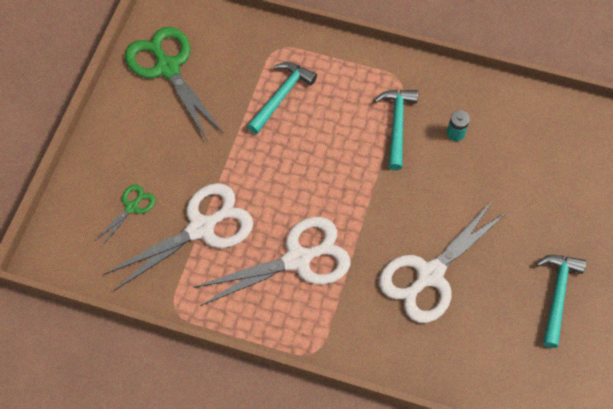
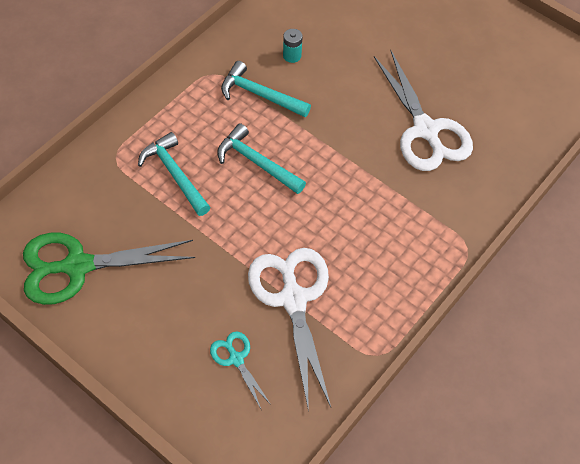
camera: 70 degrees left, 5 degrees down
green scissors [96,185,155,246] -> turquoise scissors [210,331,271,409]
white scissors [193,217,351,306] -> none
turquoise hammer [536,255,586,348] -> turquoise hammer moved to [217,123,306,194]

